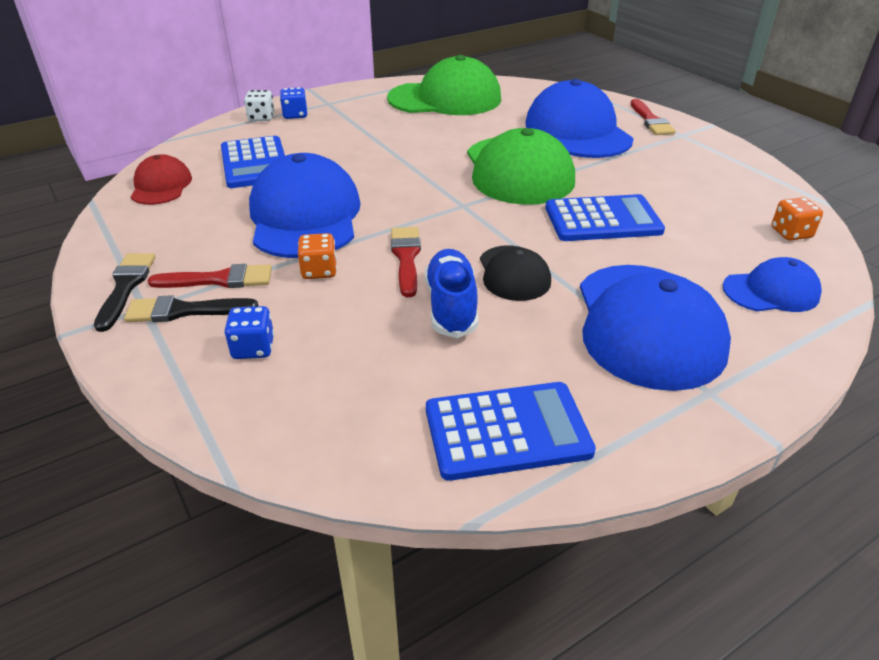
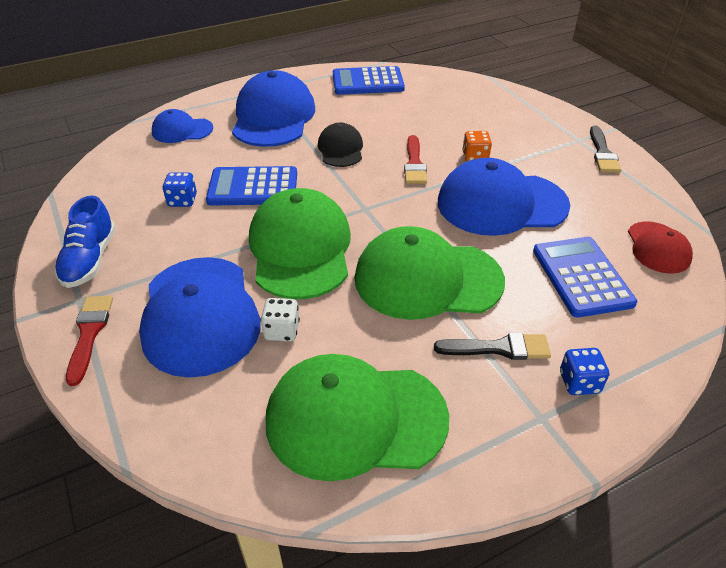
camera: 175 degrees left, 5 degrees up
black brush [124,295,258,322] -> black brush moved to [434,333,551,360]
red brush [148,264,272,288] -> none
blue dice [224,306,274,359] -> blue dice moved to [163,173,197,207]
white dice [244,90,275,121] -> white dice moved to [260,298,300,342]
blue cap [249,153,361,258] -> blue cap turned 90 degrees clockwise [438,158,570,236]
blue shoe [425,249,478,338] -> blue shoe moved to [54,196,116,288]
orange dice [772,197,823,241] -> none
none -> green cap [354,226,505,320]

